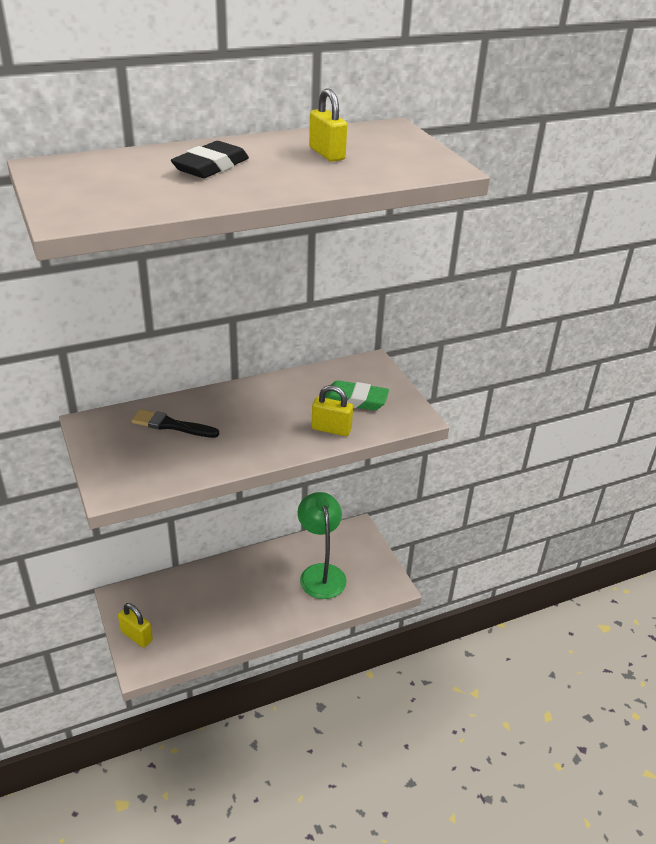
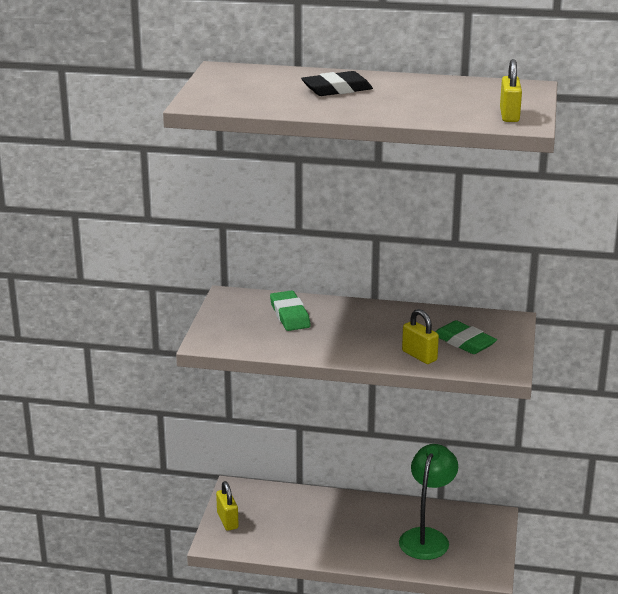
camera: 35 degrees right, 10 degrees down
black brush [132,409,219,438] -> green eraser [270,290,311,331]
yellow padlock [309,88,347,162] -> yellow padlock moved to [500,59,522,122]

